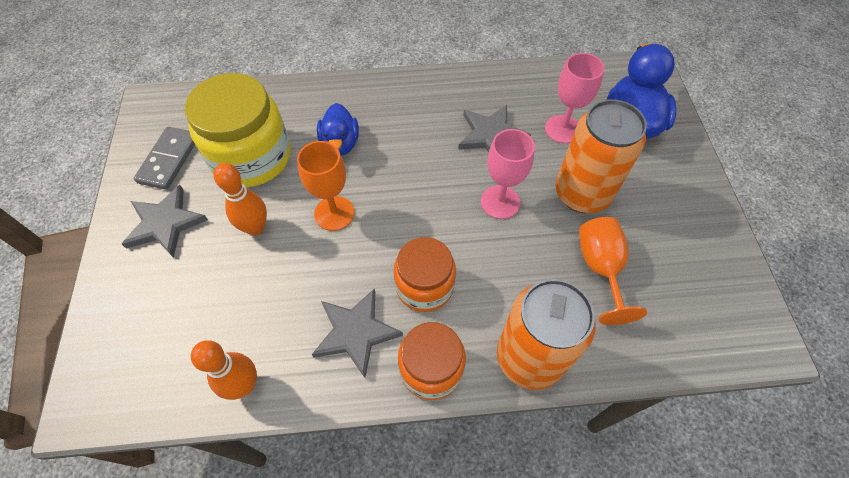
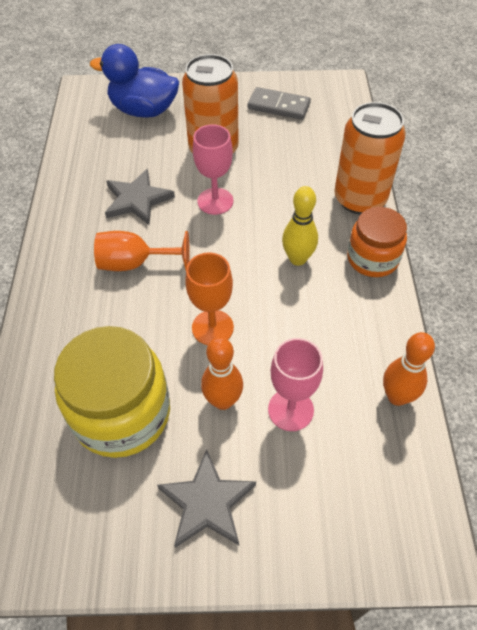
camera: 85 degrees left, 5 degrees down
grey domino [134,127,195,190] -> grey domino moved to [248,87,311,120]
grey star [312,288,403,378] -> none
blue duck [317,103,359,156] -> none
orange jar [394,237,456,312] -> yellow bowling pin [282,186,318,266]
pink goblet [545,53,605,144] -> pink goblet moved to [268,338,323,431]
orange goblet [579,217,647,325] -> orange goblet moved to [94,231,190,271]

